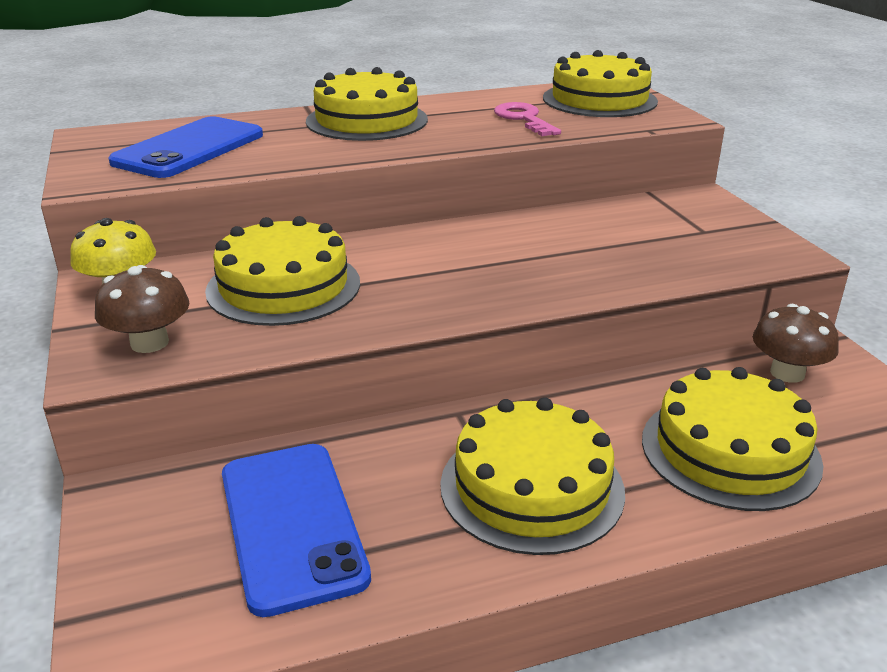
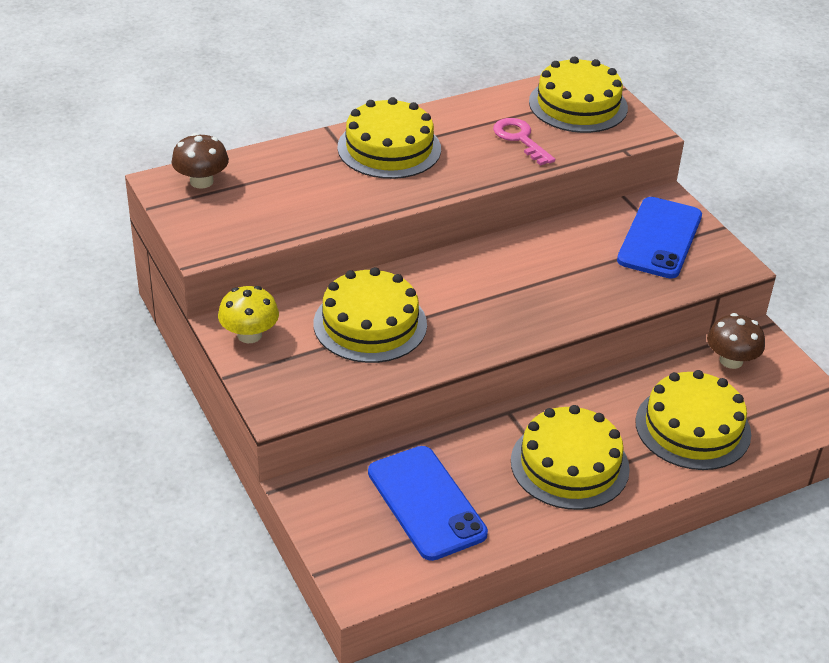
camera: 10 degrees left, 10 degrees up
brown mushroom [95,265,190,353] -> brown mushroom moved to [171,133,229,189]
blue phone [108,116,263,178] -> blue phone moved to [617,197,702,279]

